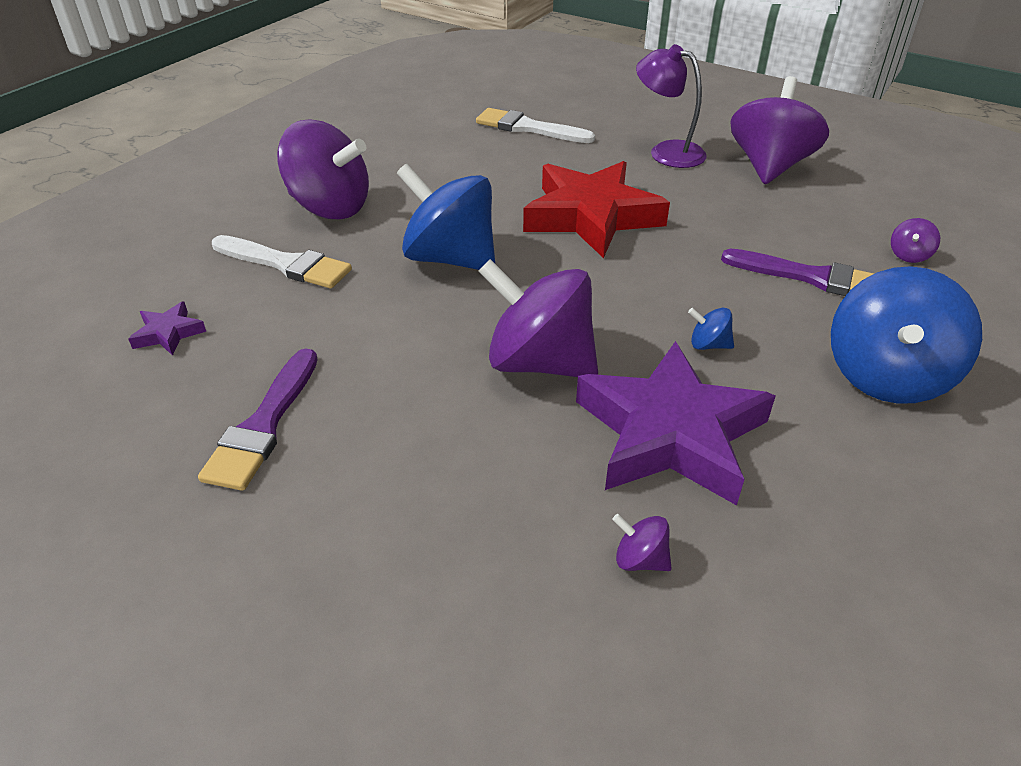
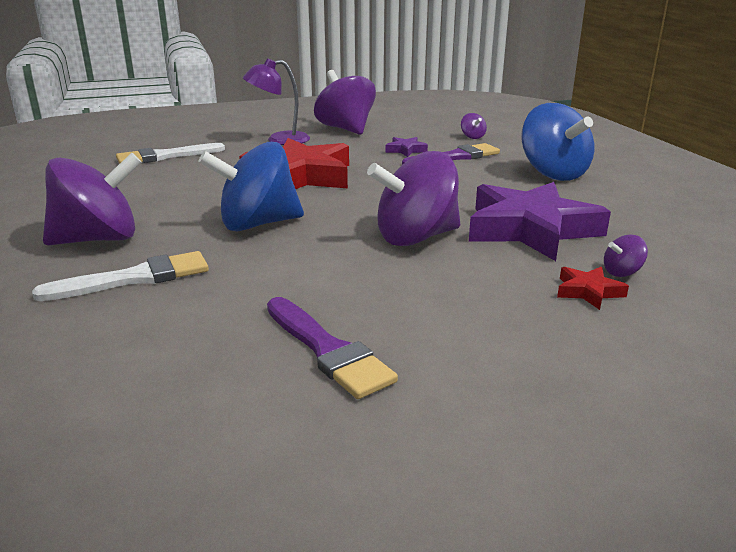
camera: 50 degrees left, 15 degrees down
purple star [128,301,206,356] -> purple star moved to [386,137,428,157]
blue spinning top [688,308,734,350] -> none
none -> red star [557,266,629,310]

